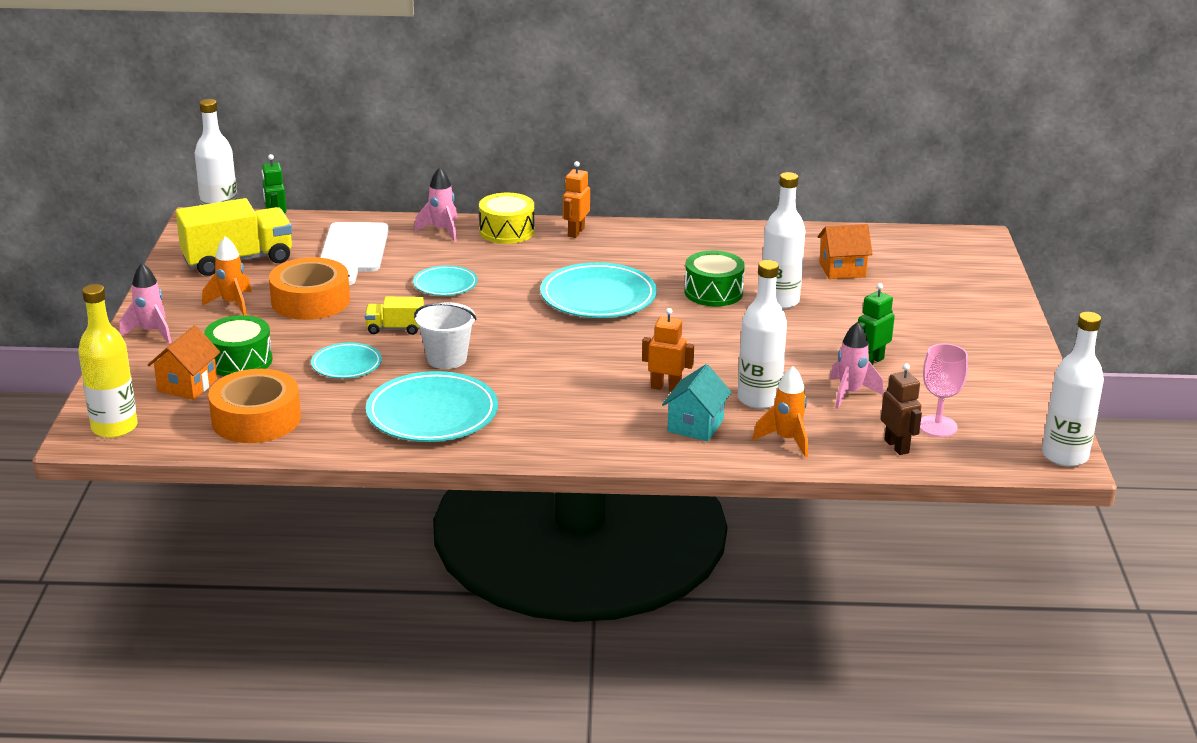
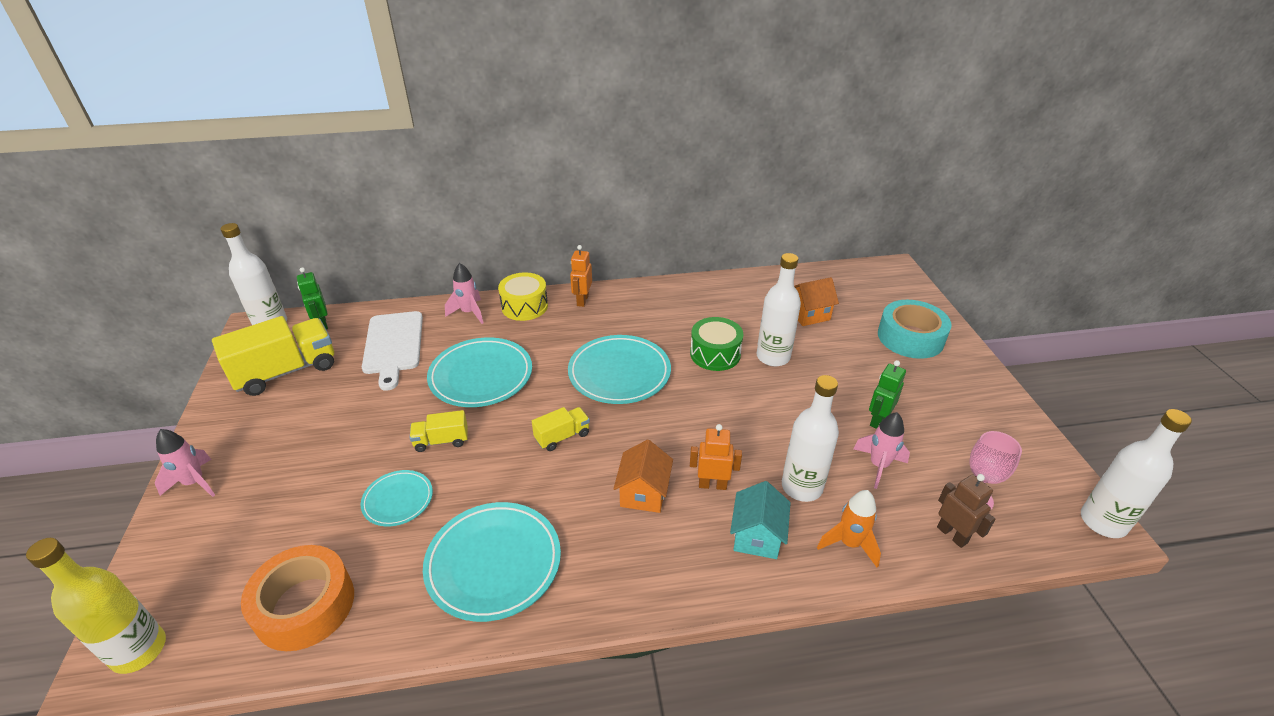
camera: 10 degrees left, 10 degrees up
orange house [148,325,221,400] -> orange house moved to [613,440,673,513]
orange rocket [202,236,252,316] -> none
green drum [204,315,272,376] -> none
orange tape [269,257,350,320] -> none
turquoise plate [413,265,478,296] -> turquoise plate [427,337,532,407], size x1.79
white bucket [414,302,477,369] -> none
none -> yellow truck [532,407,590,451]
none -> turquoise tape [878,300,951,359]

